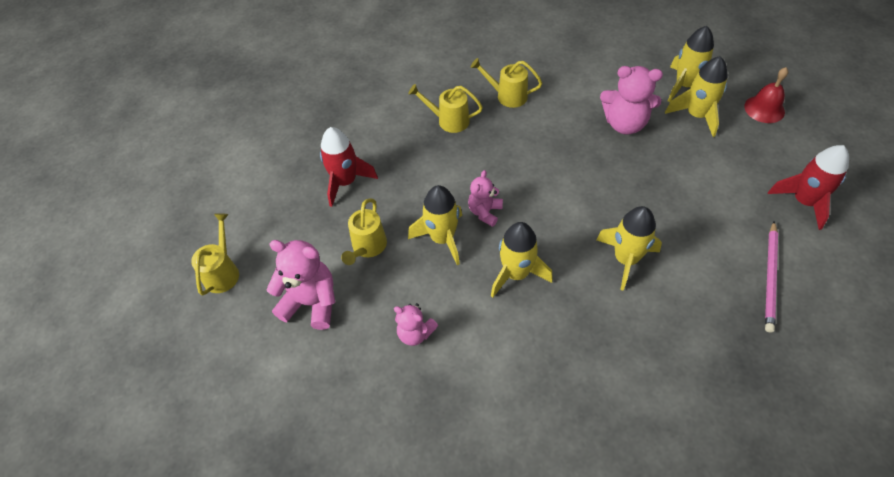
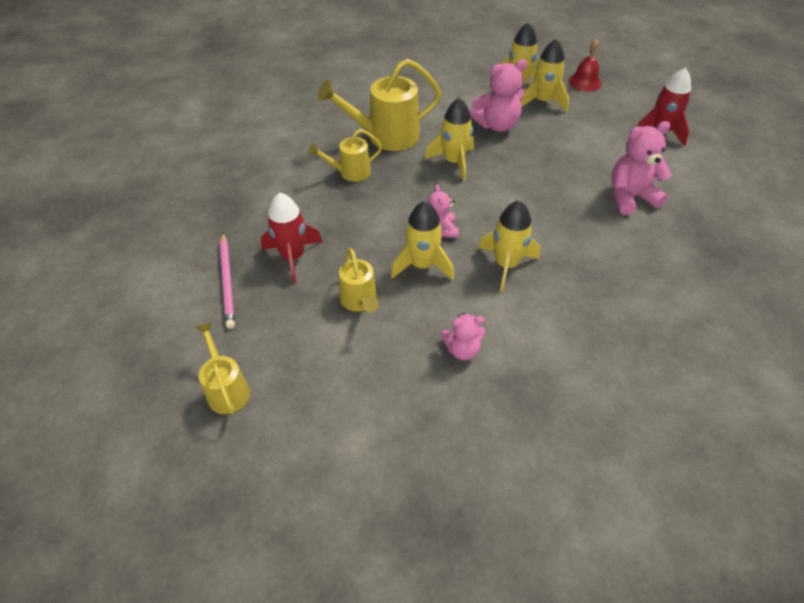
camera: 35 degrees left, 5 degrees down
pink teddy bear [267,240,335,330] -> pink teddy bear moved to [612,121,672,215]
yellow watering can [470,58,542,108] -> yellow watering can [317,59,441,151], size x1.74
yellow rocket [596,206,662,291] -> yellow rocket moved to [424,97,474,181]
pink pencil [765,221,778,333] -> pink pencil moved to [220,233,235,329]

